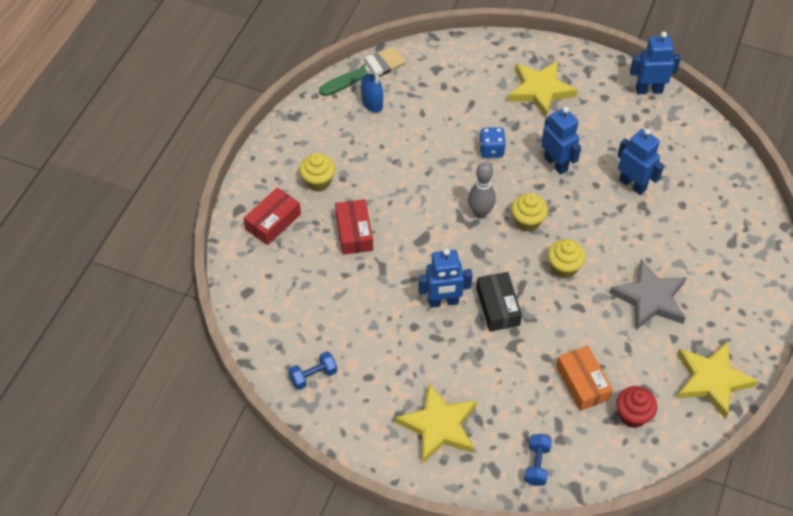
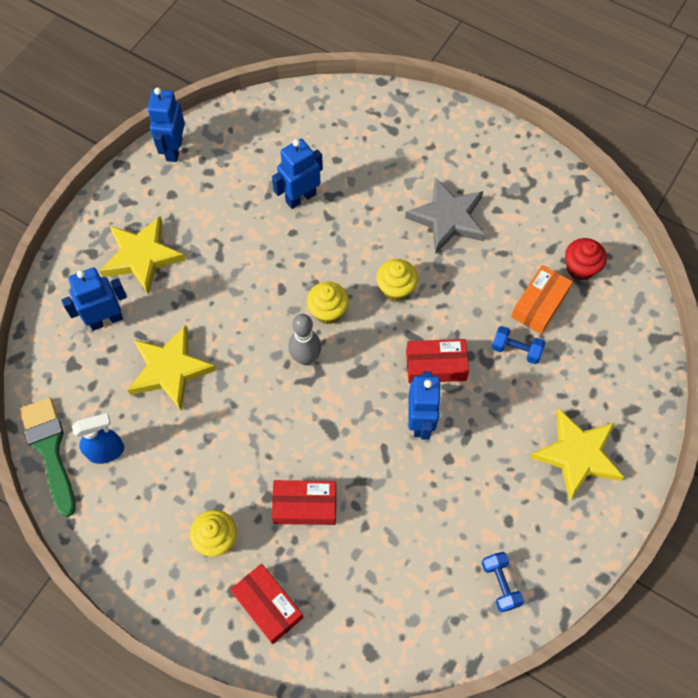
camera: 80 degrees left, 10 degrees up
black box [476,272,522,332] -> red box [406,339,469,383]
blue dice [479,127,506,158] -> none
blue dumbbell [524,434,552,486] -> blue dumbbell moved to [492,326,545,364]
blue robot [541,107,581,175] -> blue robot moved to [62,268,127,331]
orange box [556,346,613,411] -> orange box turned 45 degrees counterclockwise [511,265,573,334]
yellow star [676,341,758,419] -> yellow star moved to [128,325,216,411]

